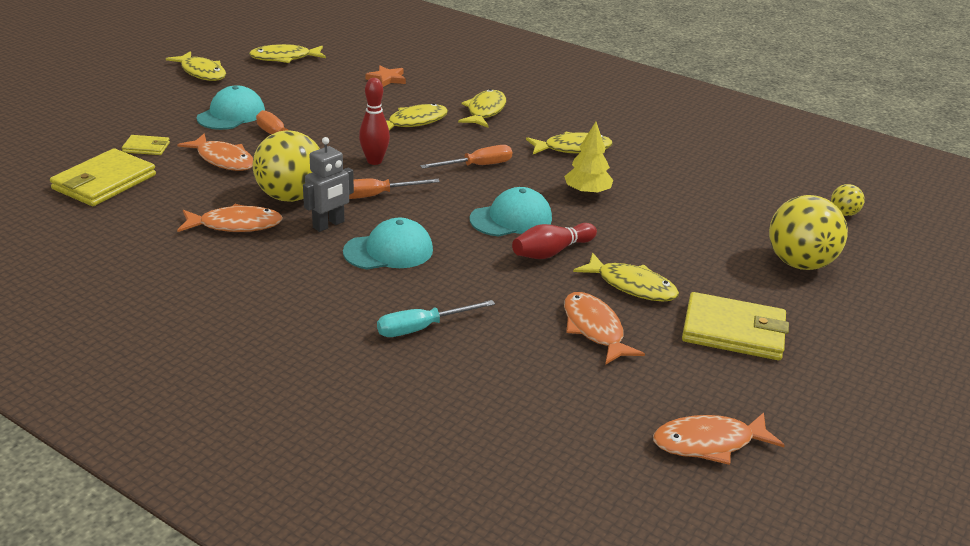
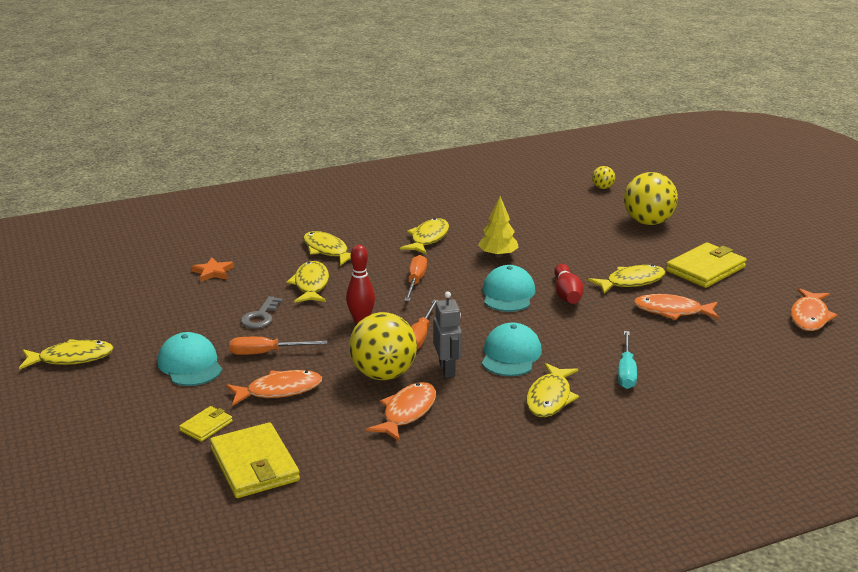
camera: 55 degrees left, 5 degrees down
yellow fish [249,44,326,63] -> yellow fish moved to [526,363,579,417]
none -> grey key [241,296,283,328]

